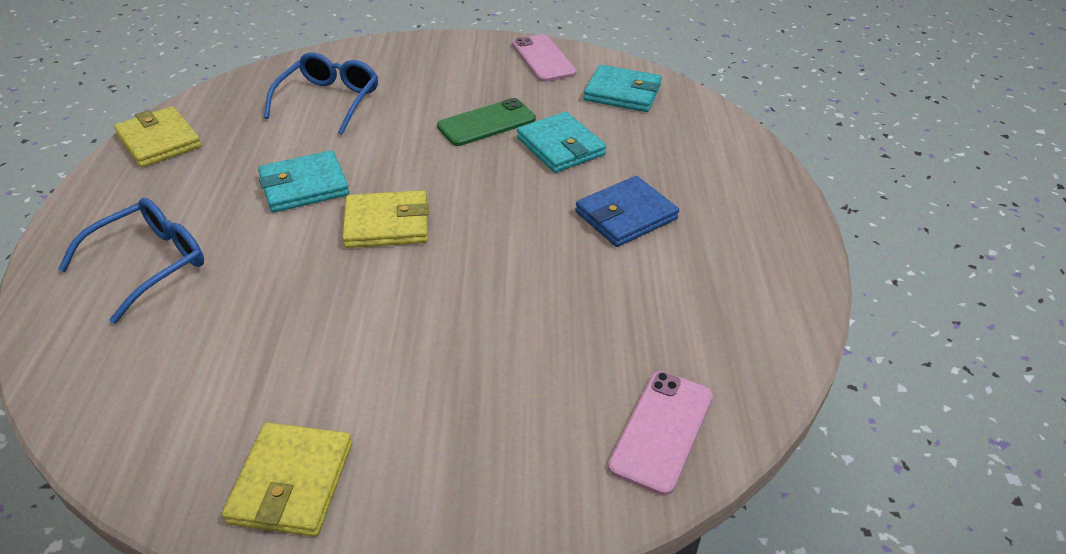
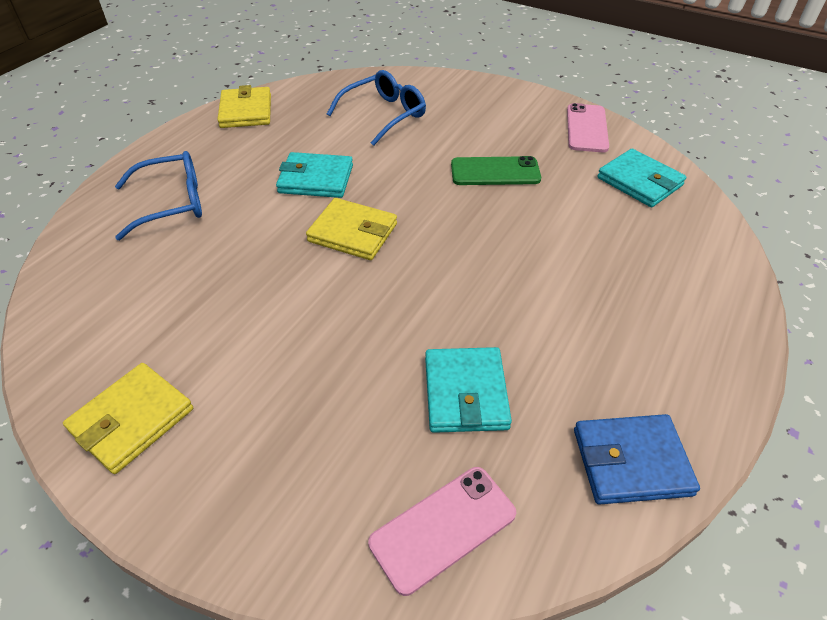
camera: 30 degrees right, 5 degrees up
turquoise wallet [517,112,606,173] -> turquoise wallet moved to [425,347,512,433]
blue wallet [575,176,679,247] -> blue wallet moved to [574,414,700,505]

